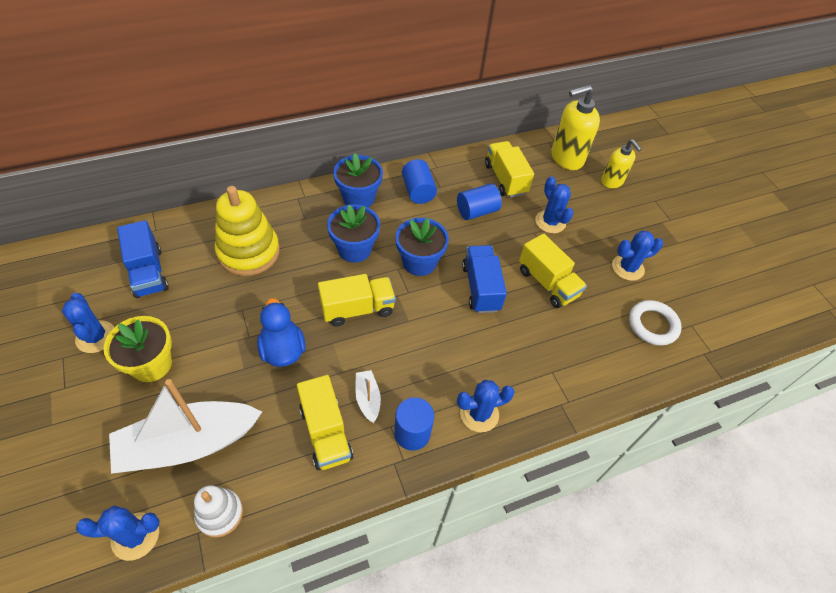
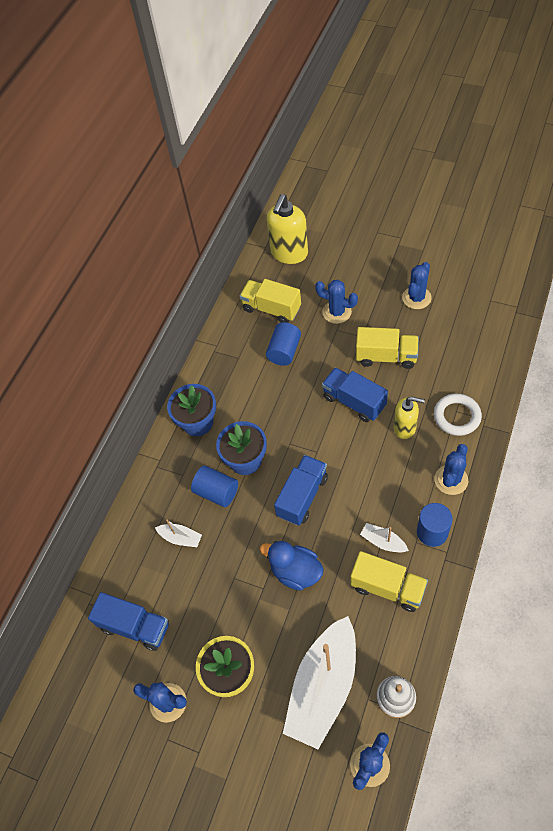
camera: 35 degrees left, 5 degrees up
yellow stacking toy [215,186,280,276] -> white boat [155,520,202,547]
yellow truck [318,274,396,326] -> blue truck [274,455,328,526]
blue flower pot [395,218,449,276] -> none
blue cylinder [402,159,437,204] -> blue cylinder moved to [191,466,238,507]
yellow soap dispenser [601,139,642,188] -> yellow soap dispenser moved to [394,396,425,439]
white ring [629,300,682,346] -> white ring moved to [434,394,482,436]

